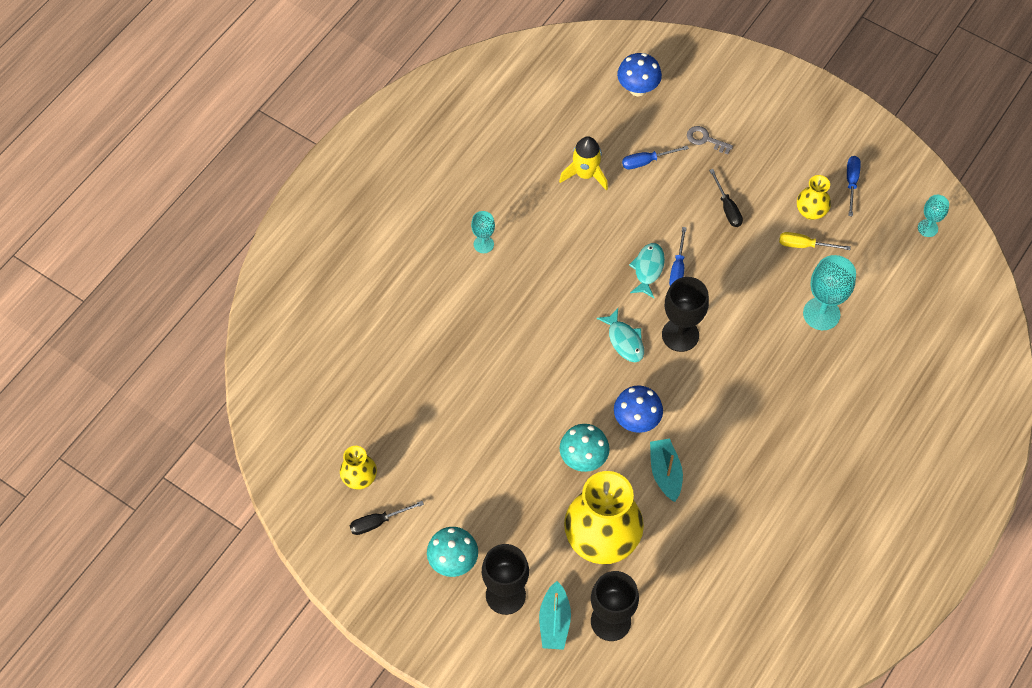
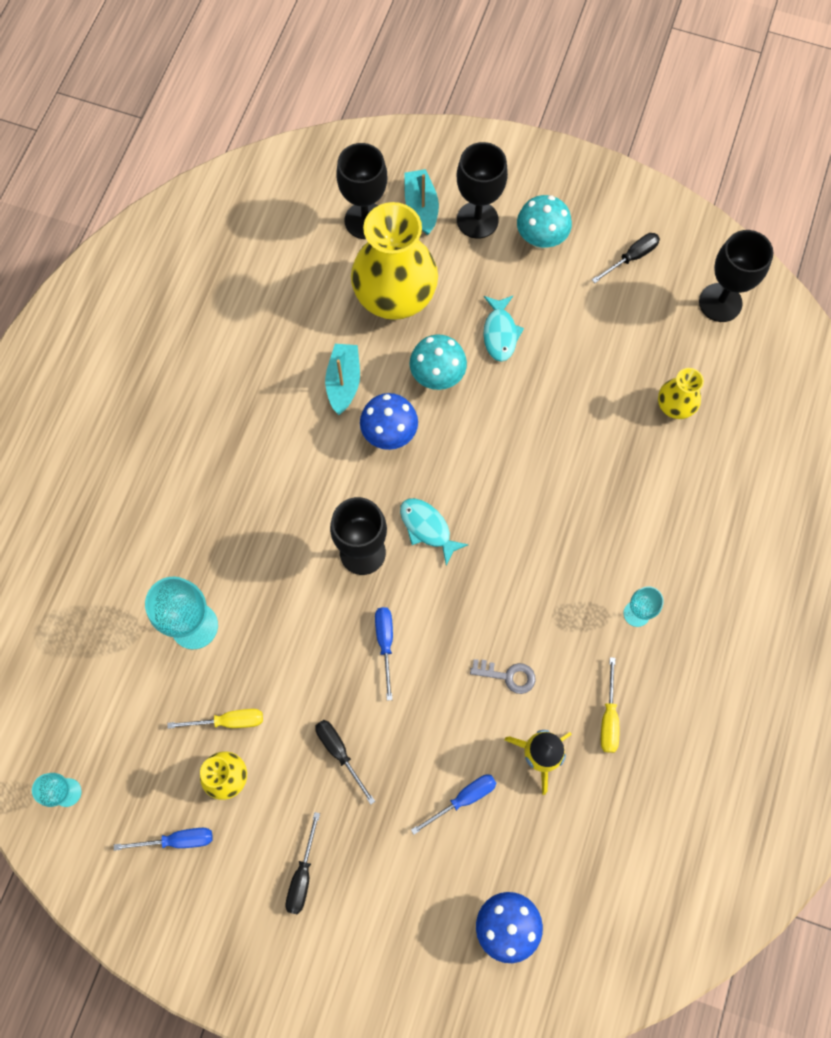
camera: 165 degrees right, 10 degrees up
yellow vase [340,446,377,489] -> yellow vase moved to [658,368,704,419]
turquoise fish [629,243,665,298] -> turquoise fish moved to [483,296,524,362]
turquoise boat [650,438,683,502] -> turquoise boat turned 150 degrees counterclockwise [325,344,360,415]
grey key [687,126,733,154] -> grey key moved to [470,659,536,694]
blue screwdriver [847,156,861,216] -> blue screwdriver turned 90 degrees counterclockwise [114,828,213,851]
none -> black screwdriver [285,812,320,914]
none -> yellow screwdriver [601,657,619,753]
none -> black goblet [699,230,773,322]

